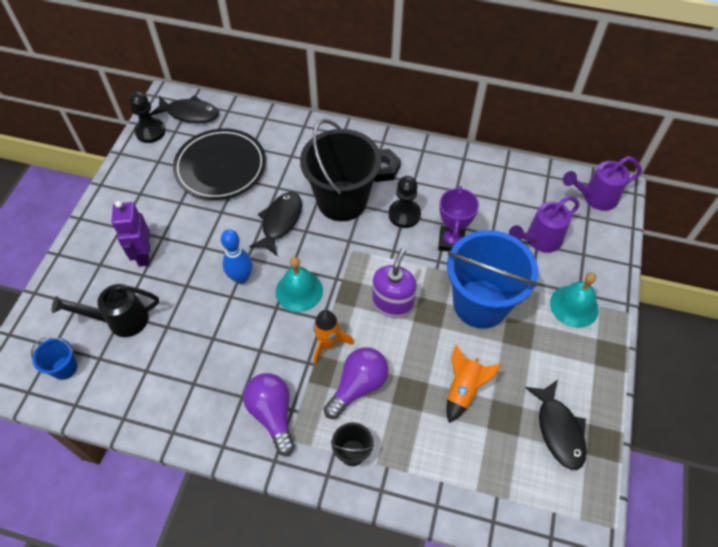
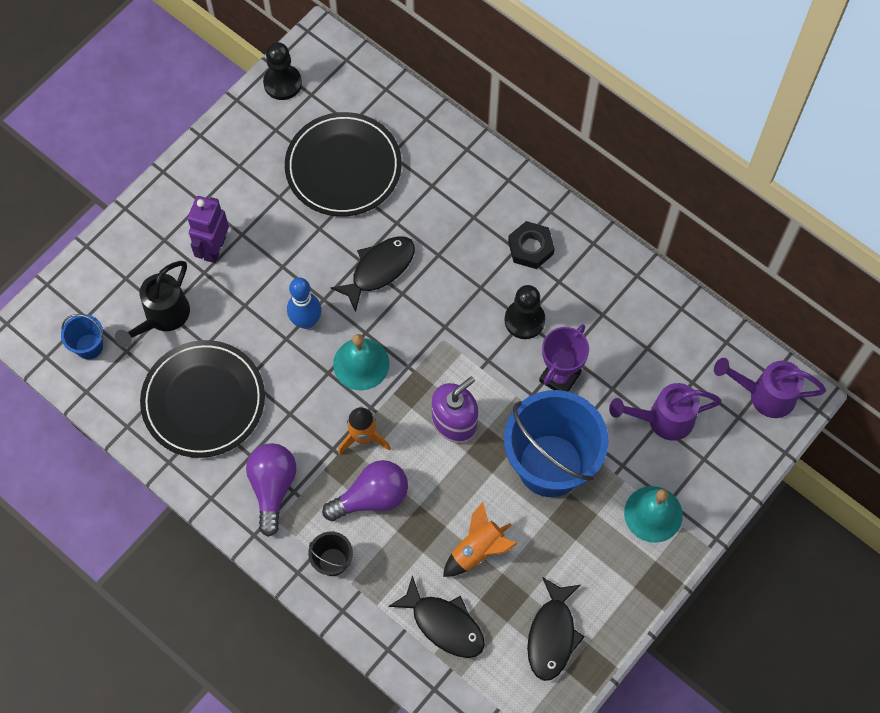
camera: 25 degrees right, 10 degrees up
black watering can [52,284,159,337] -> black watering can turned 75 degrees counterclockwise [115,261,190,348]
black fish [150,96,219,123] -> black fish moved to [388,575,485,658]
black bucket [300,119,382,221] -> none
none -> black plate [140,340,265,458]

